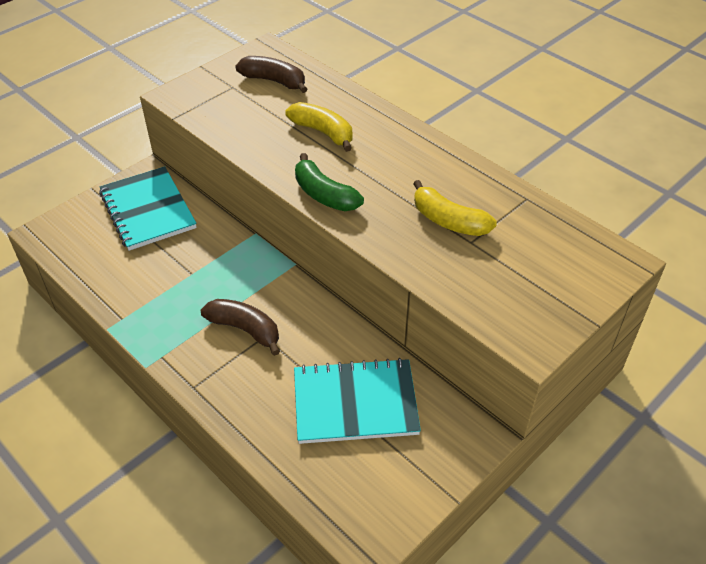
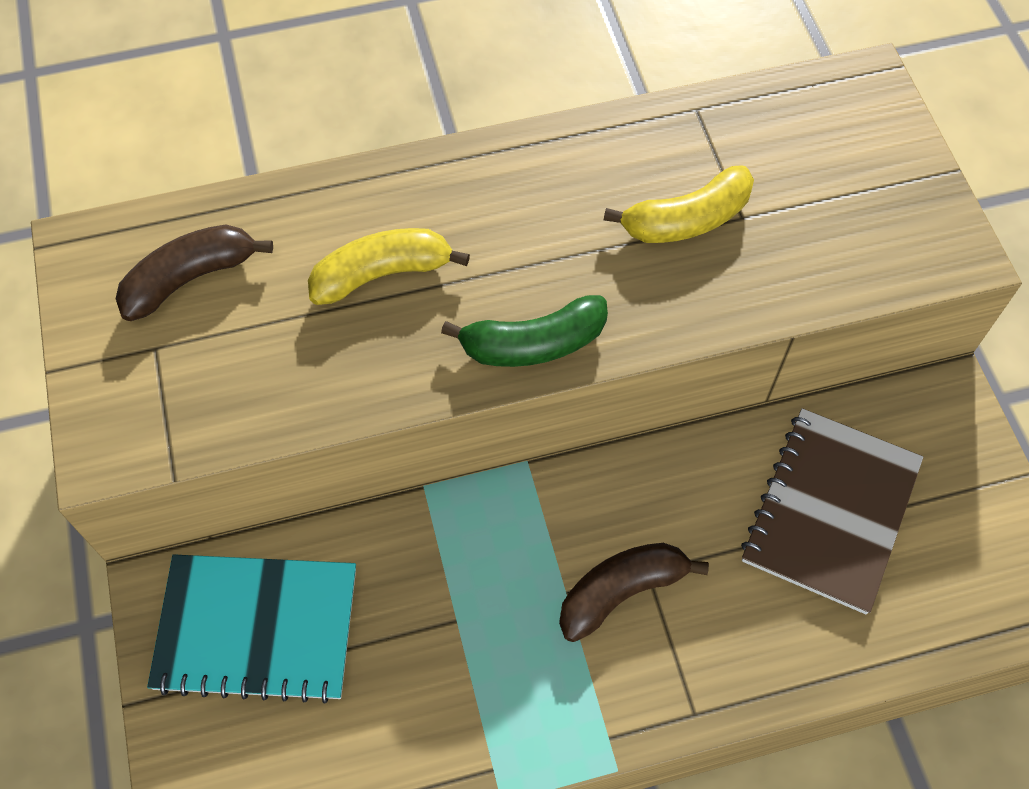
camera: 60 degrees left, 15 degrees up
turquoise notebook [294,358,421,444] -> brown notebook [741,408,923,614]

